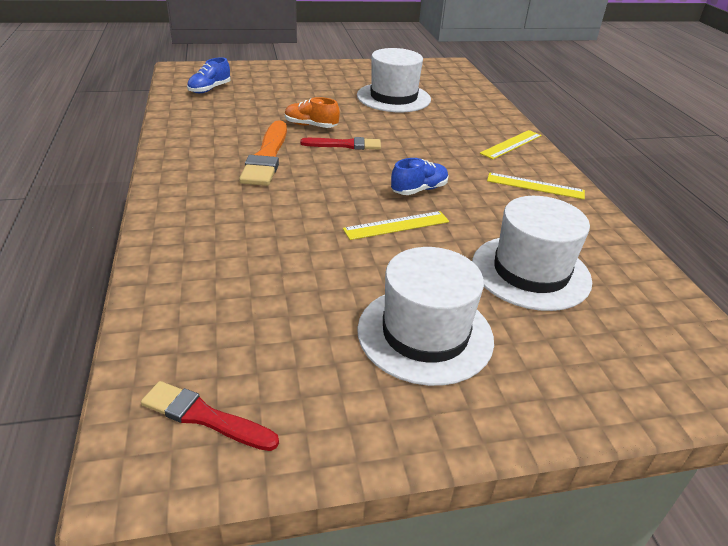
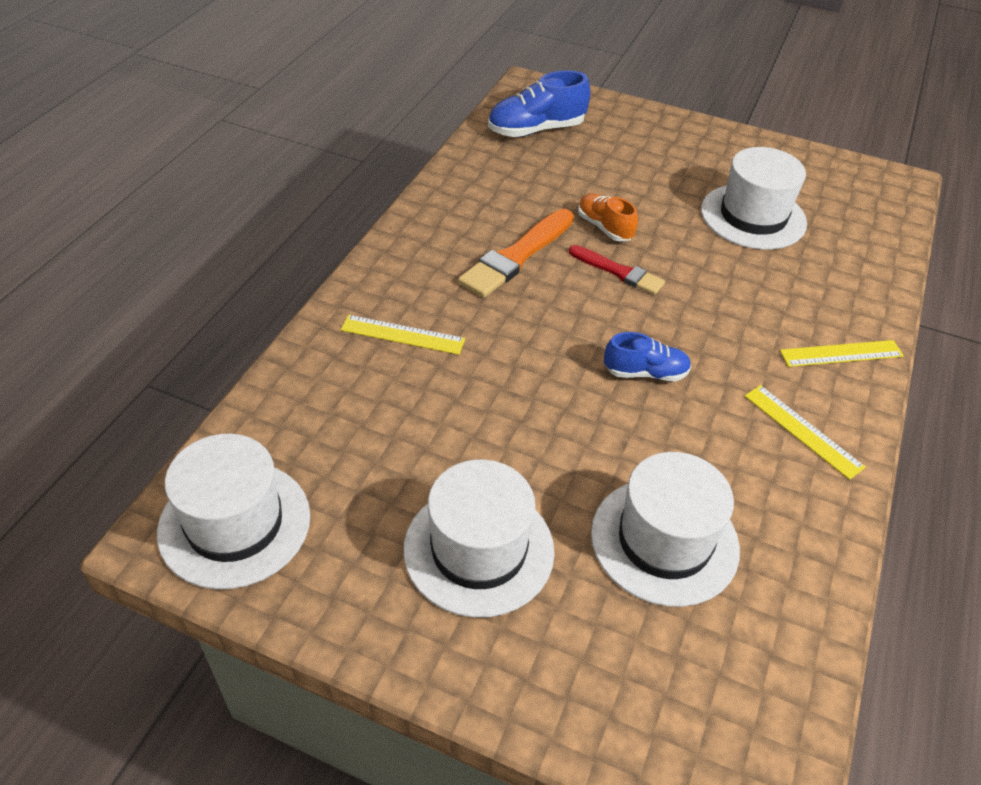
camera: 35 degrees right, 10 degrees up
red brush [141,381,279,451] -> white hat [157,434,310,589]
blue shoe [187,57,230,93] -> blue shoe [488,70,590,137], size x1.59
yellow ruler [343,211,449,240] -> yellow ruler moved to [340,315,465,355]

